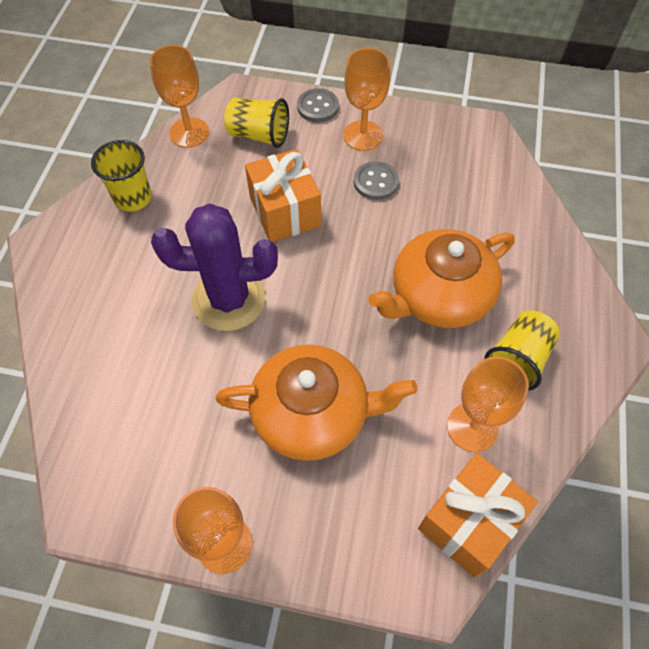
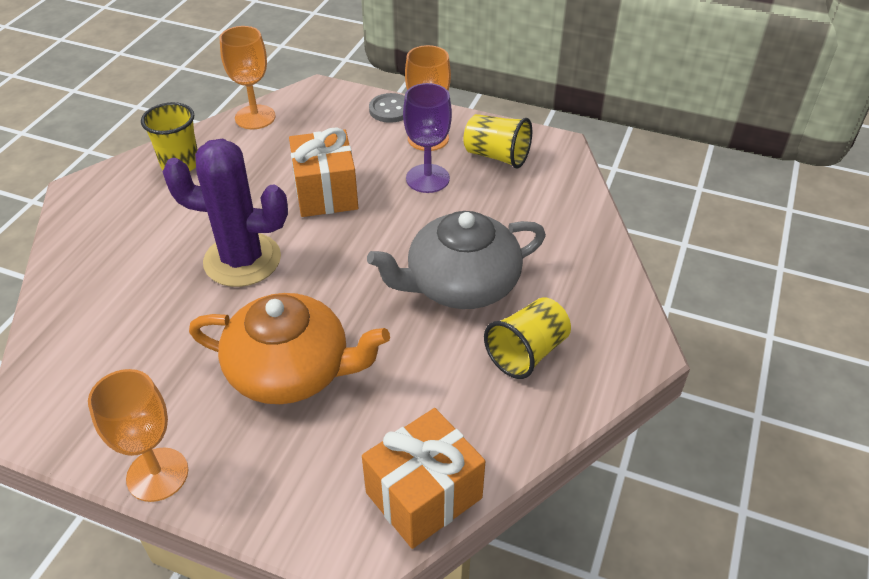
camera: 10 degrees right, 15 degrees down
yellow cup [224,98,289,148] -> yellow cup moved to [463,114,532,169]
grey button [354,161,399,200] -> purple goblet [403,83,452,193]
orange teapot [368,229,515,328] -> grey teapot [367,211,546,309]
orange goblet [447,356,529,452] -> none

